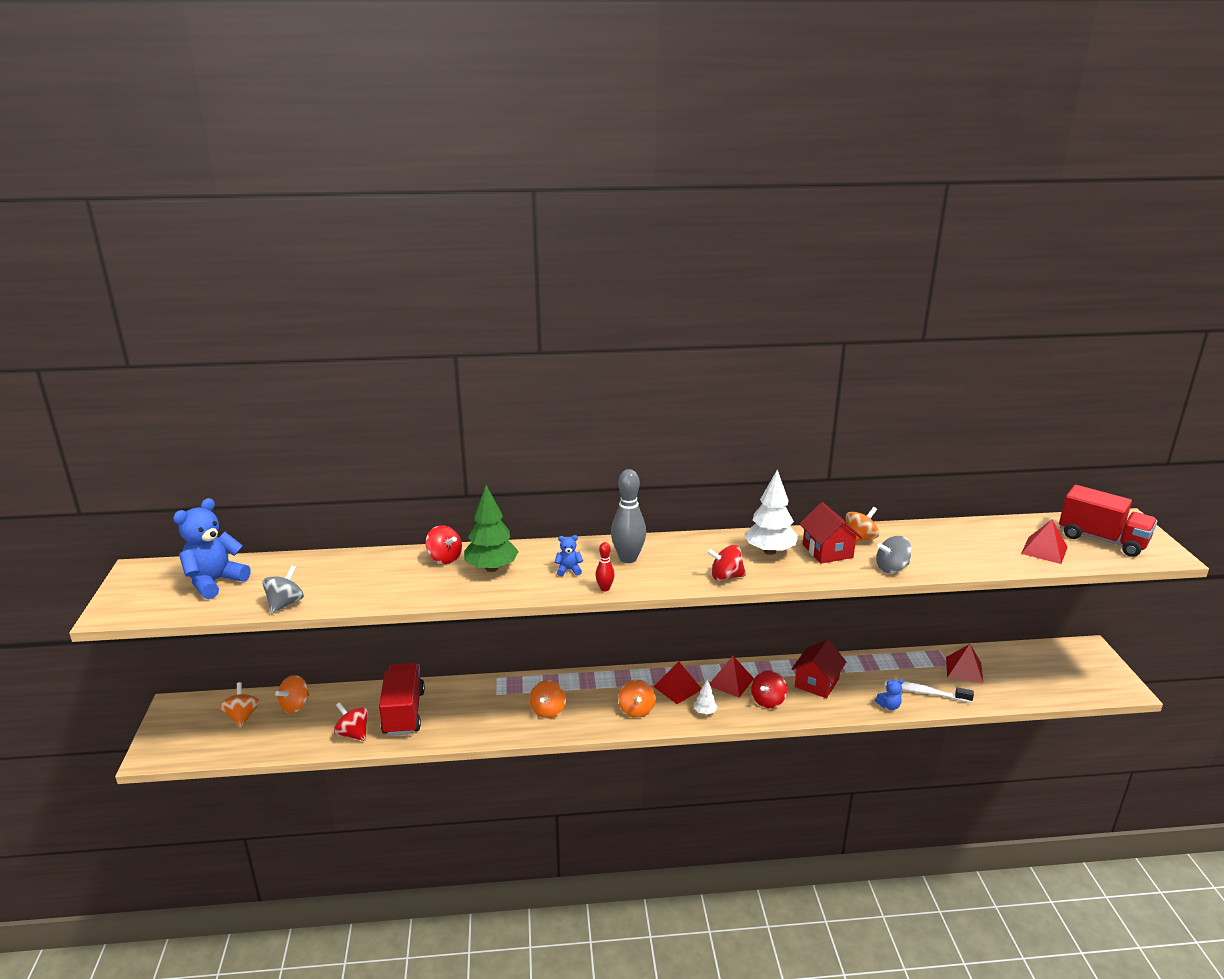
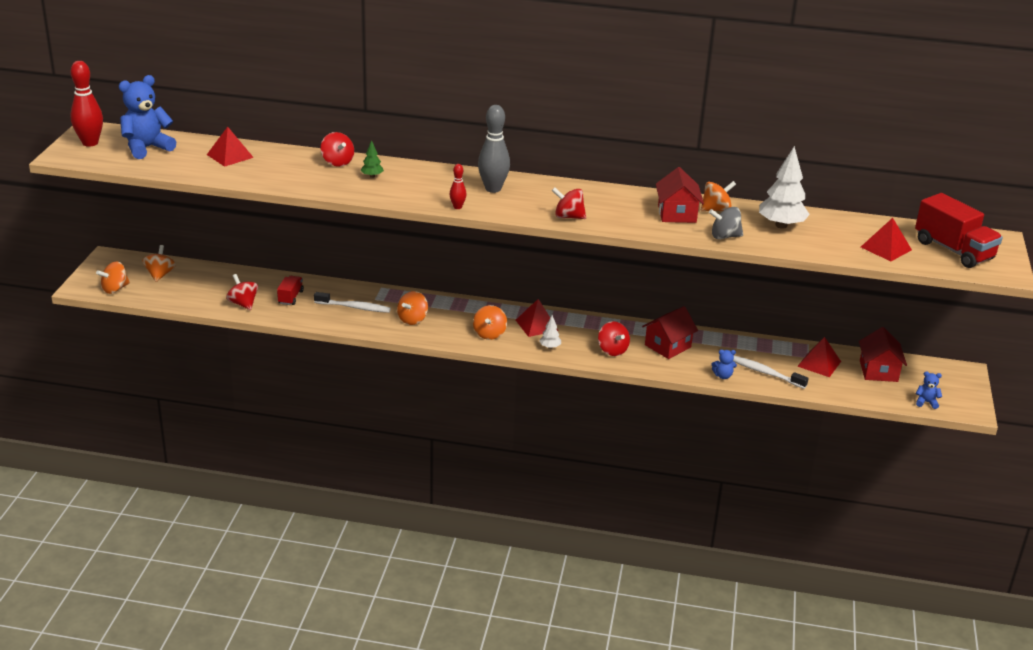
camera: 15 degrees right, 5 degrees up
grey spinning top [262,565,304,613] -> none
orange spinning top [275,675,309,713] -> orange spinning top moved to [96,261,130,294]
red truck [379,663,425,736] -> red truck [277,276,304,305], size x0.52
green tree [464,485,519,572] -> green tree [361,140,384,178], size x0.47
blue teddy bear [555,535,583,576] -> blue teddy bear moved to [916,371,942,409]
red pyramid [710,656,754,698] -> red pyramid moved to [207,127,254,167]
white tree [744,470,798,555] -> white tree moved to [759,146,810,229]
red spinning top [751,671,787,708] -> red spinning top turned 75 degrees counterclockwise [598,321,630,356]
none -> red bowling pin [70,61,103,147]
none -> white toothbrush [314,292,391,313]
none -> red house [859,327,907,382]

